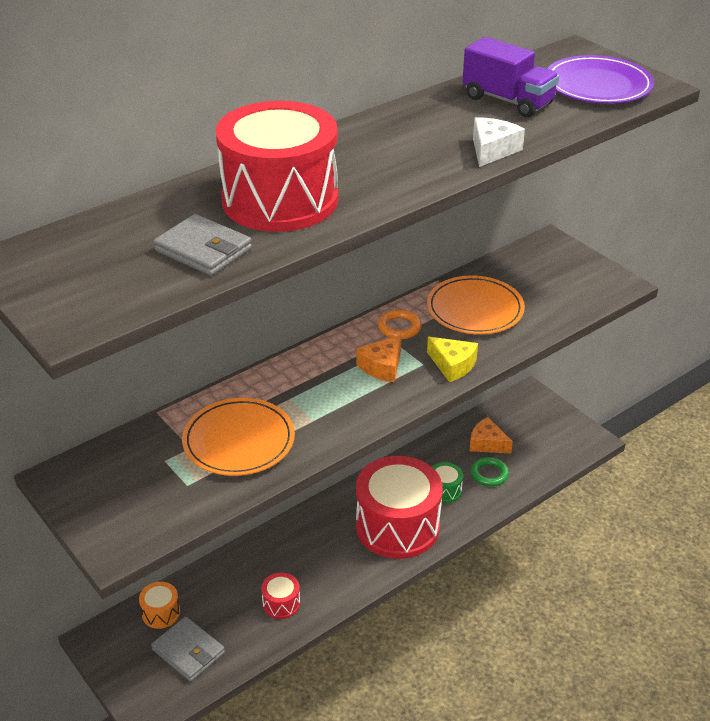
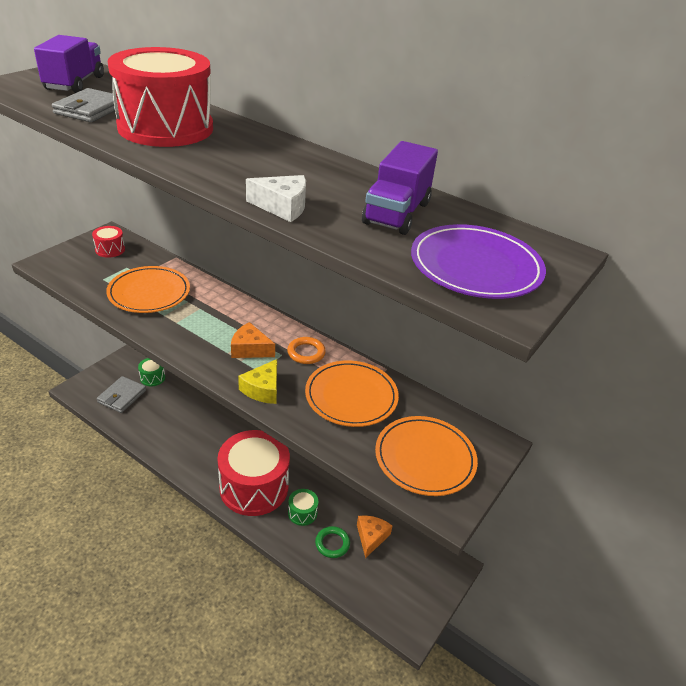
camera: 70 degrees right, 0 degrees up
orange drum [139,582,180,629] -> green drum [138,358,165,386]
red drum [261,572,300,619] -> red drum moved to [92,226,125,258]
none -> purple truck [34,35,104,93]
none -> orange plate [375,416,478,496]

